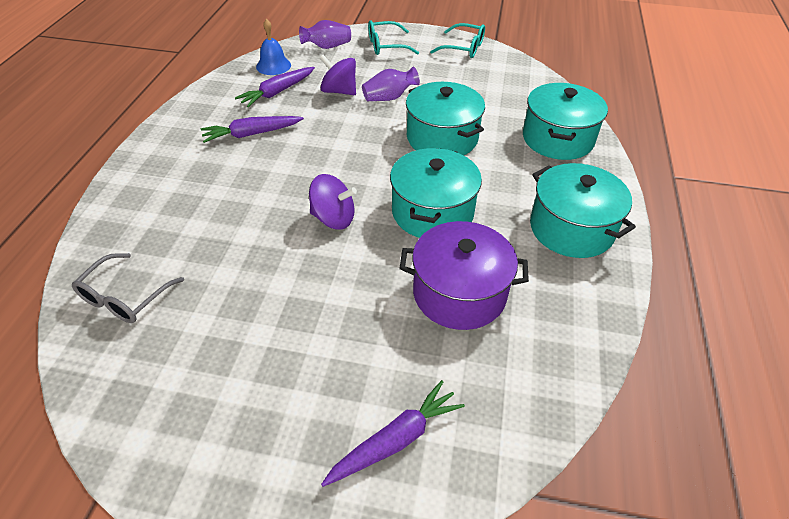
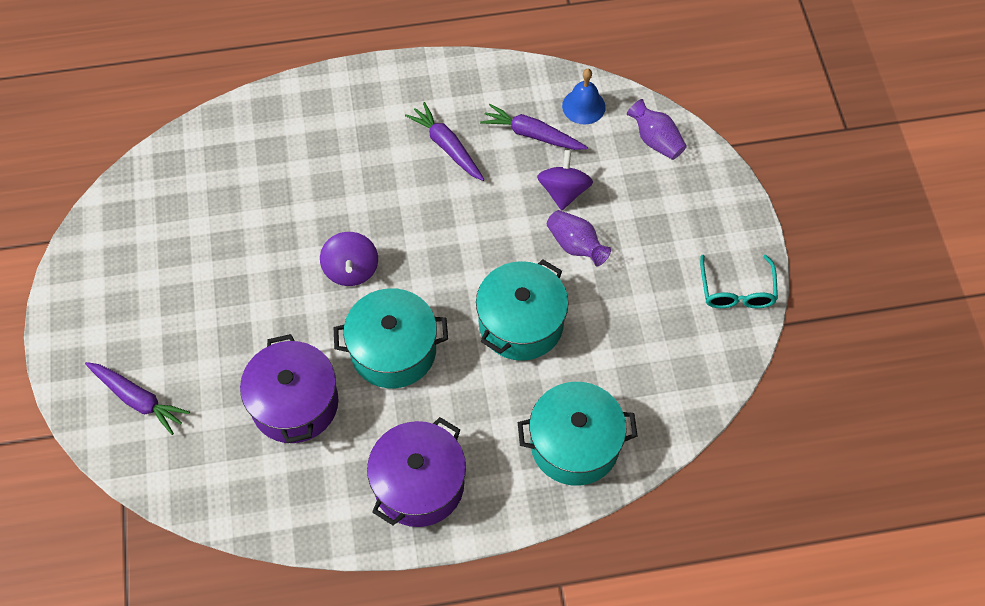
camera: 70 degrees right, 15 degrees up
grey glasses [72,253,184,323] -> none
turquoise glasses [368,20,419,55] -> none
turquoise pot [530,163,636,258] -> purple pot [367,417,466,527]

